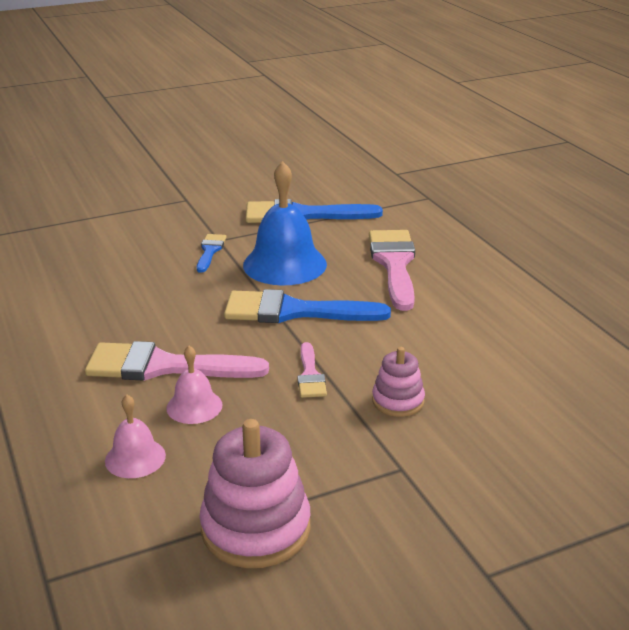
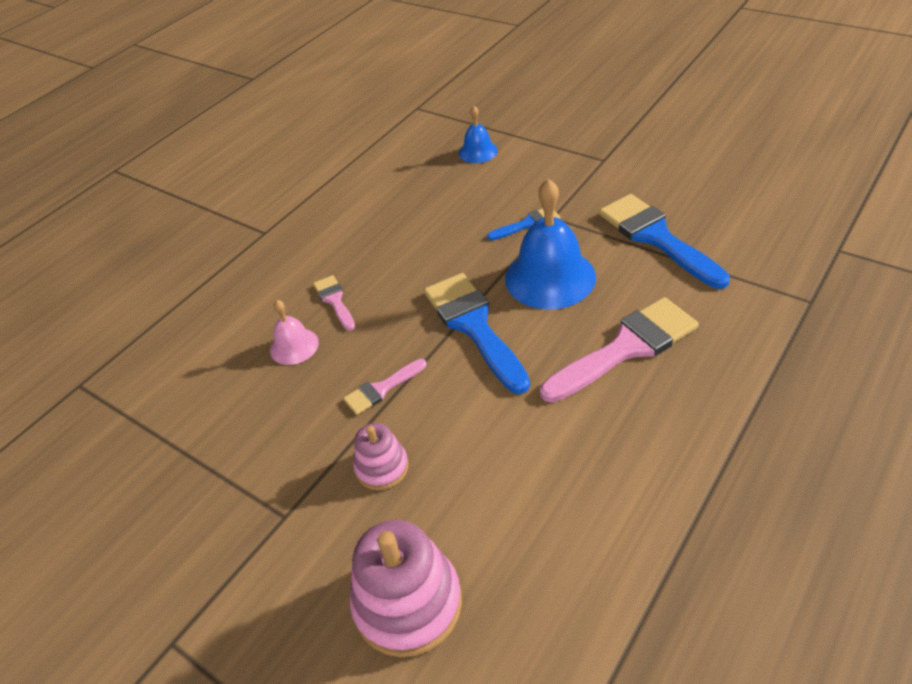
camera: 65 degrees right, 15 degrees up
pink brush [85,341,269,381] -> pink brush [313,275,355,331], size x0.51
pink bell [105,395,166,478] -> none
pink stacking toy [199,419,311,568] -> pink stacking toy moved to [350,520,462,657]
none -> blue bell [459,106,498,163]

